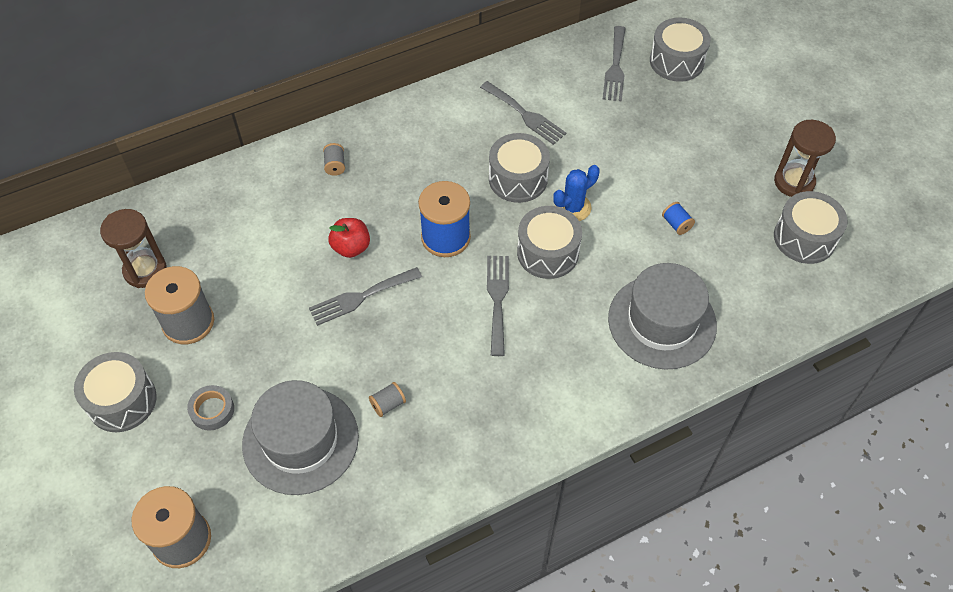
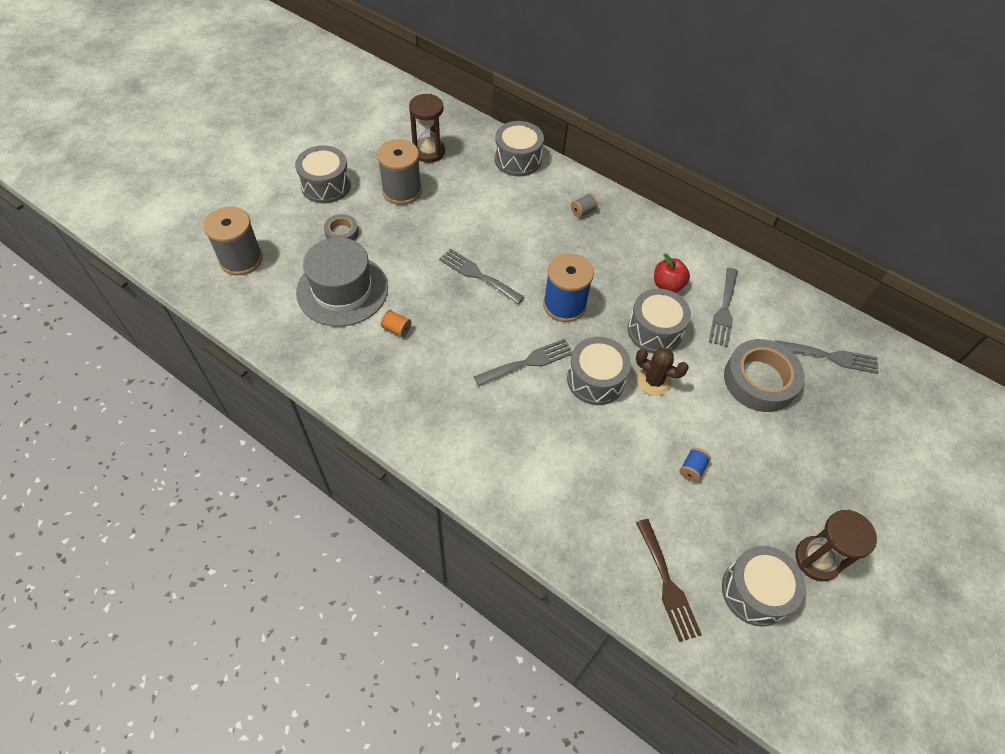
camera: 60 degrees right, 0 degrees up
red apple [328,218,370,258] -> red apple moved to [654,254,690,292]
grey spool [369,382,406,417] -> orange spool [380,310,412,337]
blue cactus [553,165,600,221] -> brown cactus [636,348,689,396]
grey fork [603,26,626,102] -> grey fork turned 150 degrees counterclockwise [775,340,879,374]
grey hat [608,263,717,369] -> none
grey drum [650,17,711,82] -> grey drum moved to [495,121,544,176]
none -> brown fork [636,519,702,642]
none -> grey tape [724,339,804,412]

